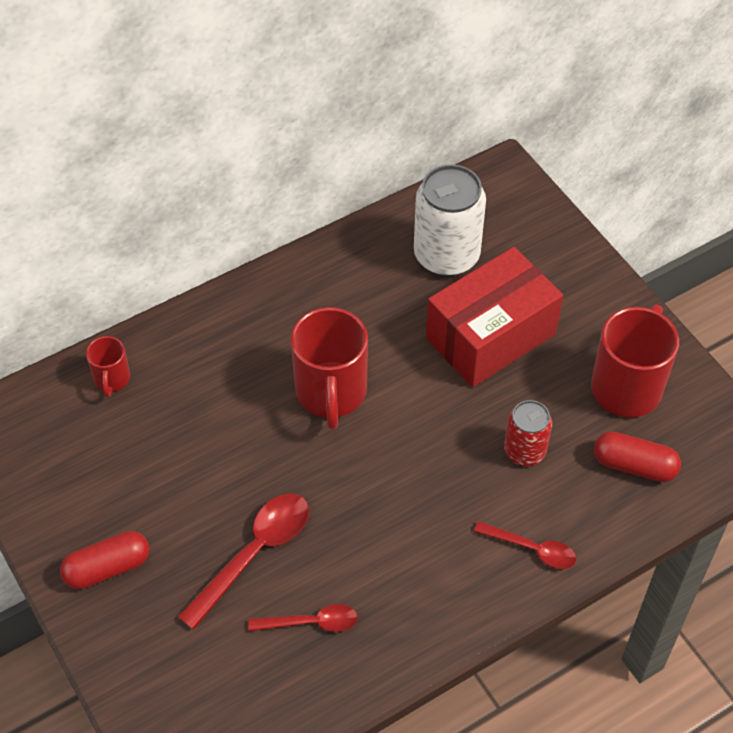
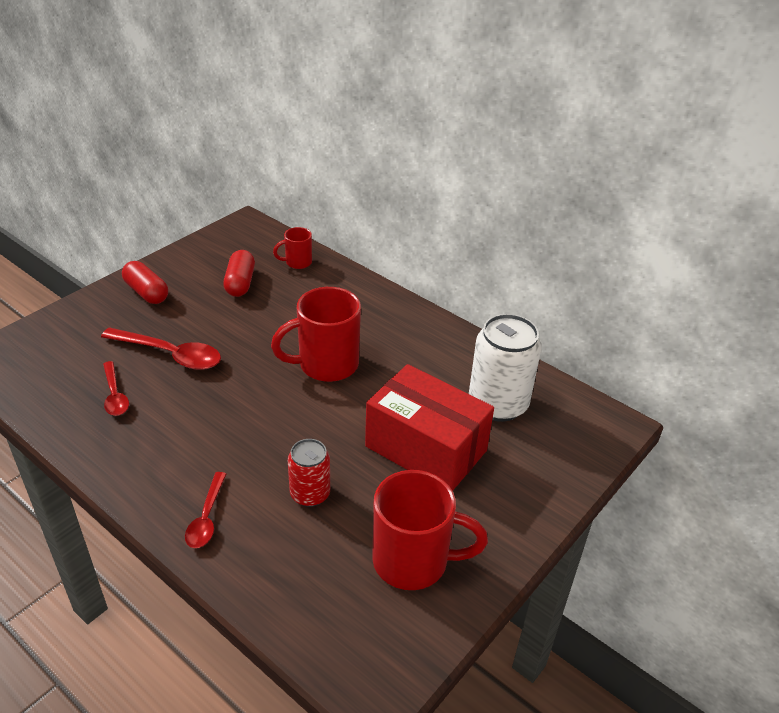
camera: 70 degrees right, 15 degrees down
red capsule [594,431,681,482] -> red capsule moved to [223,250,255,297]

